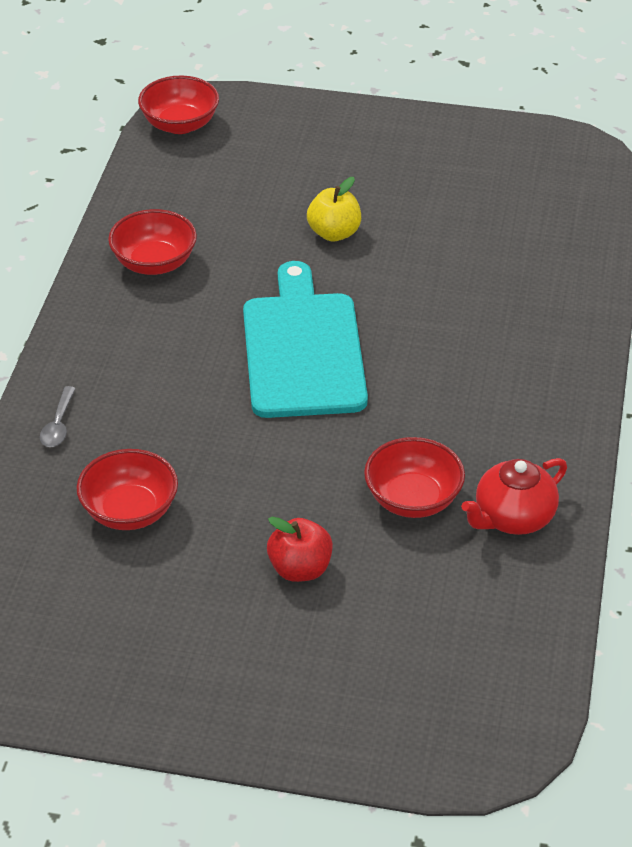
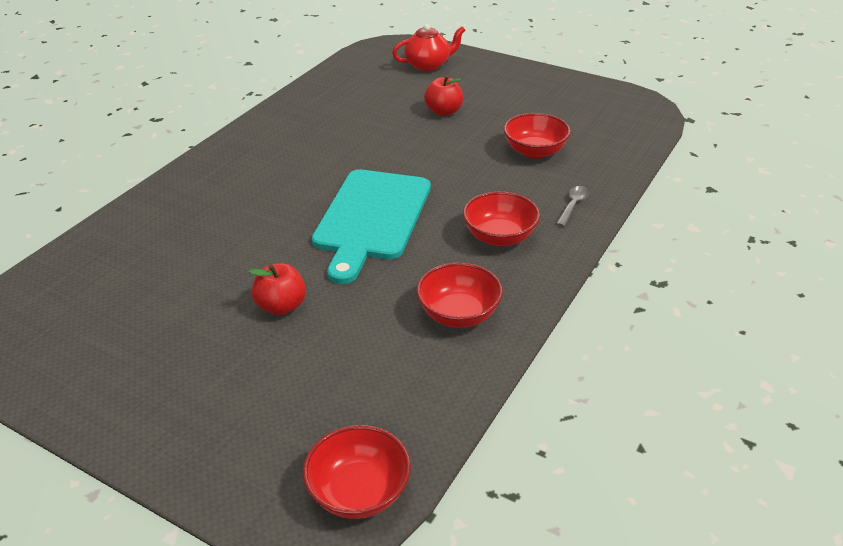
camera: 160 degrees left, 5 degrees down
yellow apple [307,177,361,242] -> red apple [249,263,306,315]
red bowl [364,437,465,518] -> red bowl moved to [463,191,540,246]
red teapot [461,458,567,535] -> red teapot moved to [392,24,465,71]

